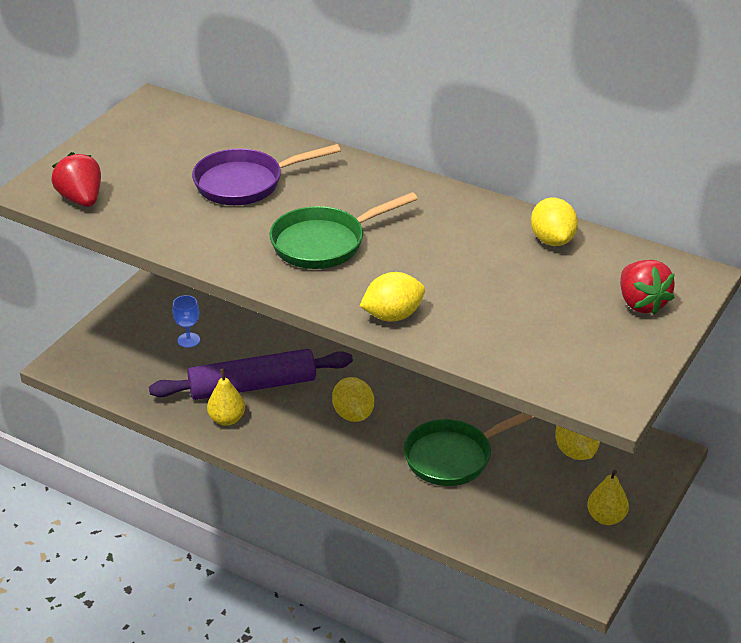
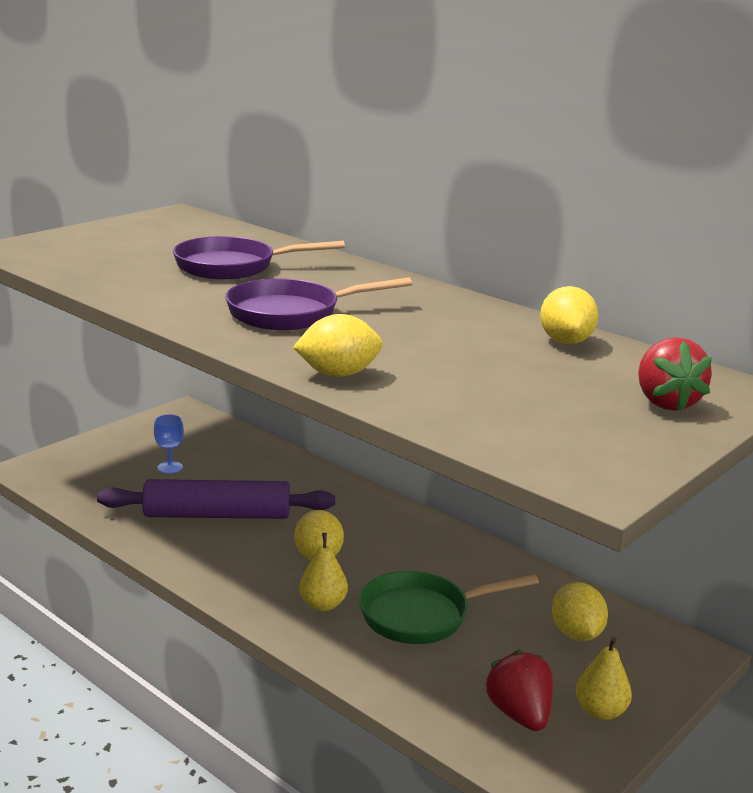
camera: 10 degrees right, 15 degrees down
red strawberry [52,152,101,207] -> red strawberry moved to [485,650,553,731]
yellow pear [207,369,245,426] -> yellow pear moved to [299,533,348,611]
green pan [270,192,418,269] -> purple pan [225,277,412,330]

